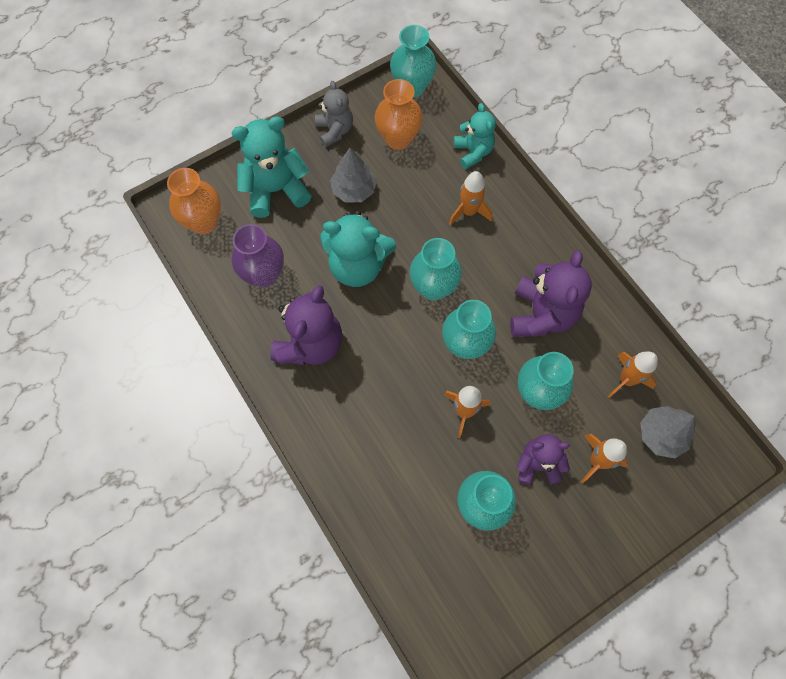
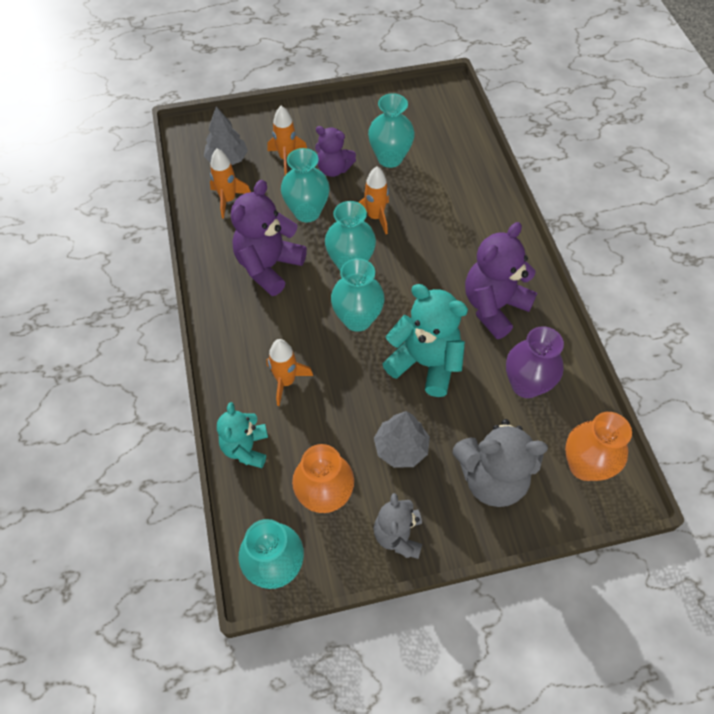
camera: 160 degrees left, 10 degrees down
turquoise teddy bear [231,116,311,218] -> grey teddy bear [453,419,548,507]

